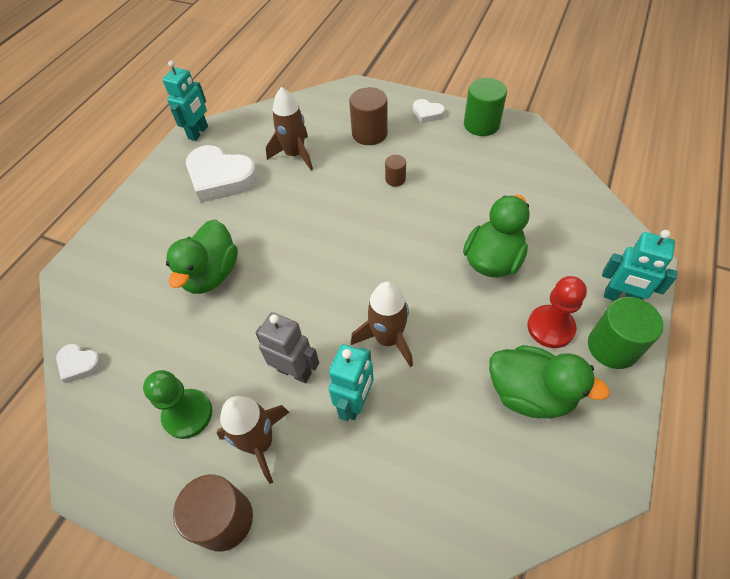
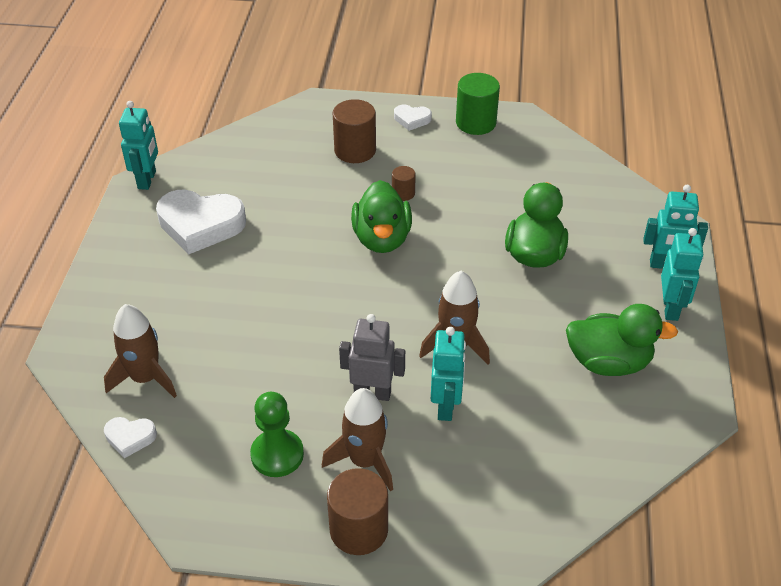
camera: 20 degrees left, 10 degrees down
green duck [166,219,238,294] -> green duck moved to [351,180,412,253]
brown rocket [266,87,313,171] -> brown rocket moved to [104,304,177,398]
red pawn [527,276,587,348] -> none
green cylinder [588,297,663,369] -> turquoise robot [661,228,703,321]

